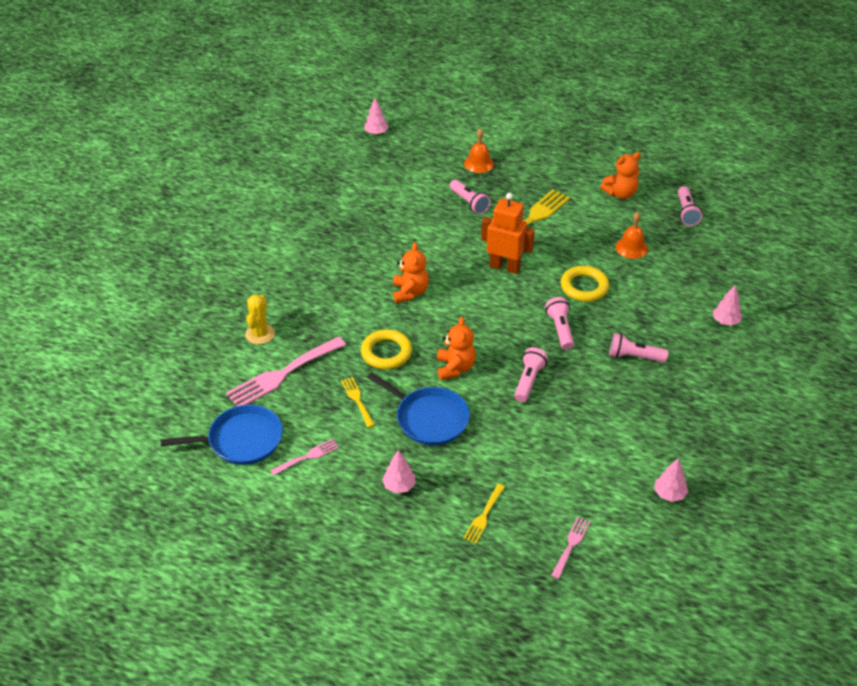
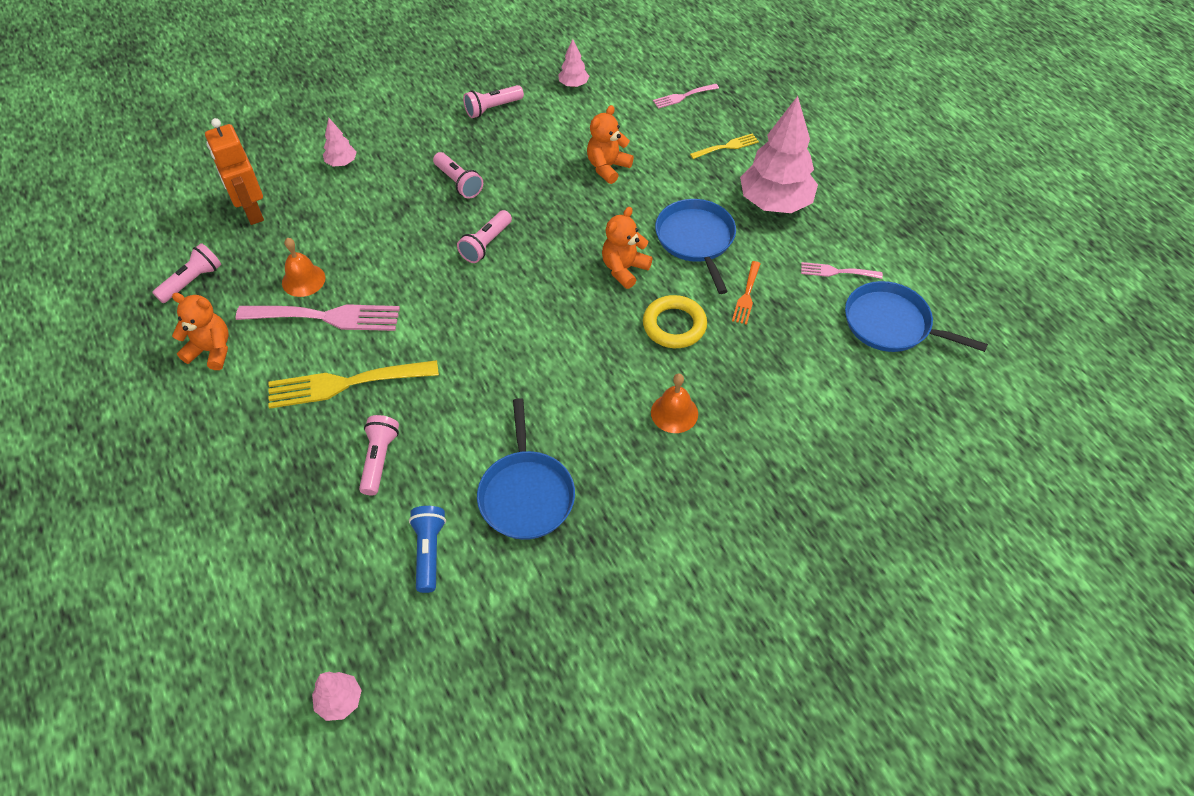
camera: 140 degrees left, 10 degrees up
pink fork [226,336,346,406] -> pink fork moved to [236,304,400,331]
yellow cactus [245,295,275,344] -> none
yellow fork [341,377,375,428] -> orange fork [732,261,761,325]
pink tree [382,450,416,494] -> pink tree [740,96,818,213], size x2.22
orange teddy bear [393,242,429,303] -> orange teddy bear moved to [587,105,634,184]
orange bell [464,129,494,173] -> orange bell moved to [651,373,698,433]
orange robot [481,193,535,274] -> orange robot moved to [205,118,264,225]
pink flashlight [514,347,548,402] -> pink flashlight moved to [463,85,524,118]
yellow ring [561,266,609,302] -> none
none -> blue flashlight [409,506,446,593]
none -> blue pan [477,398,575,540]

